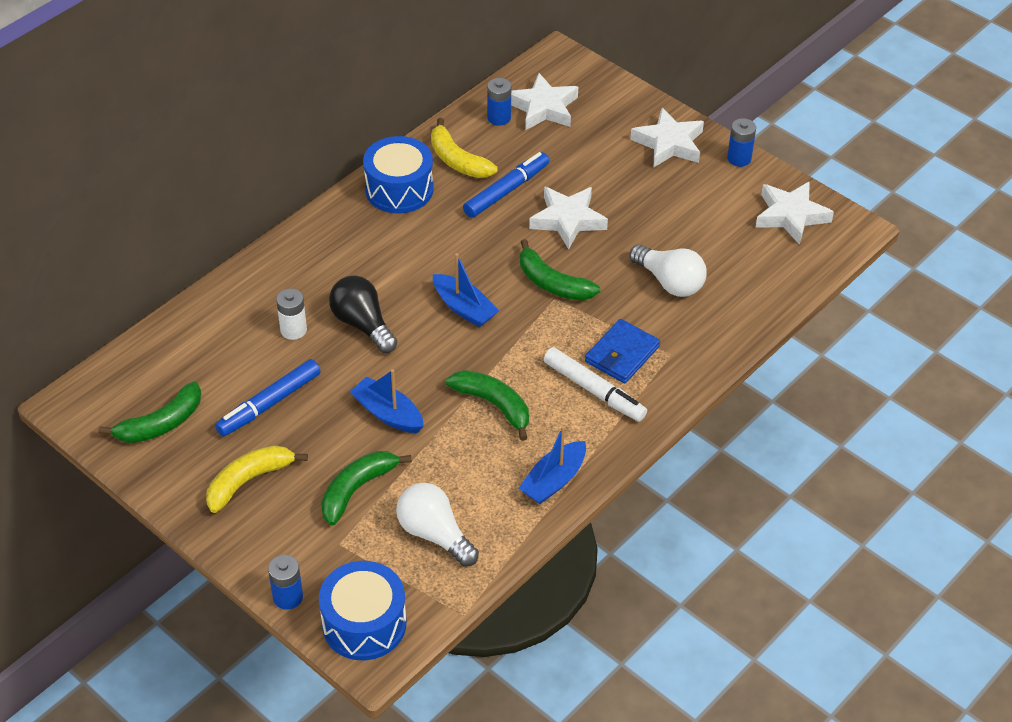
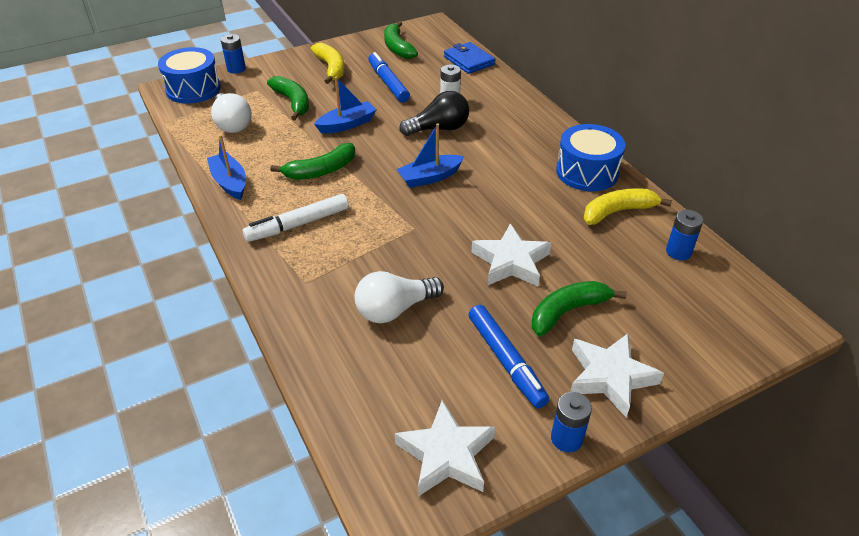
camera: 110 degrees right, 5 degrees down
white light bulb [396,483,479,567] -> white light bulb turned 90 degrees clockwise [211,93,252,133]
blue marker [463,152,549,218] -> blue marker moved to [468,305,549,409]
white star [511,73,578,130] -> none
green banana [520,239,600,301] -> green banana moved to [532,281,626,336]
blue wallet [585,319,660,383] -> blue wallet moved to [444,42,495,74]

